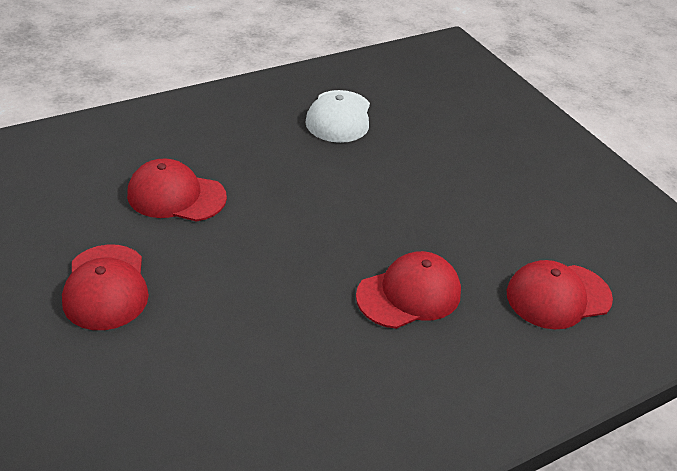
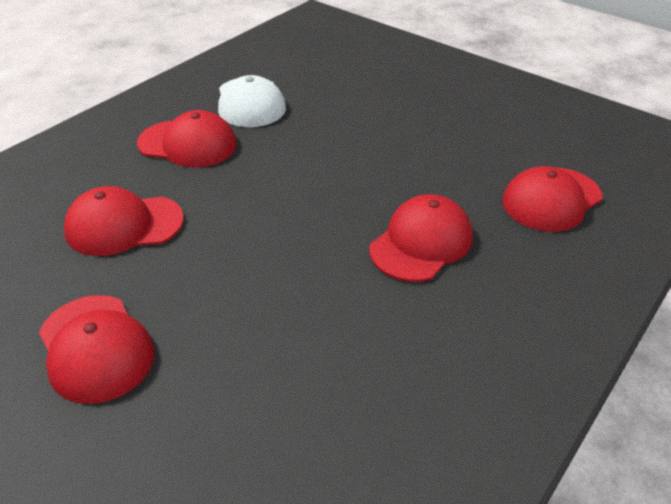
camera: 20 degrees left, 0 degrees up
none -> red cap [137,110,237,168]

